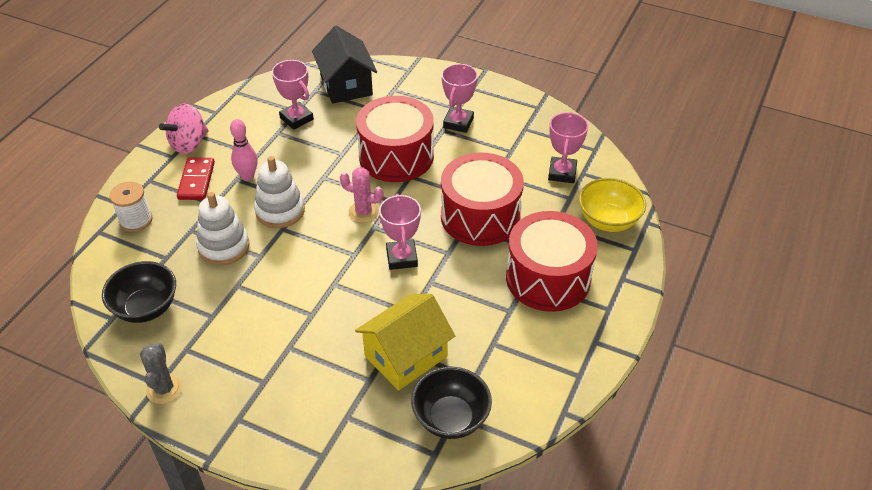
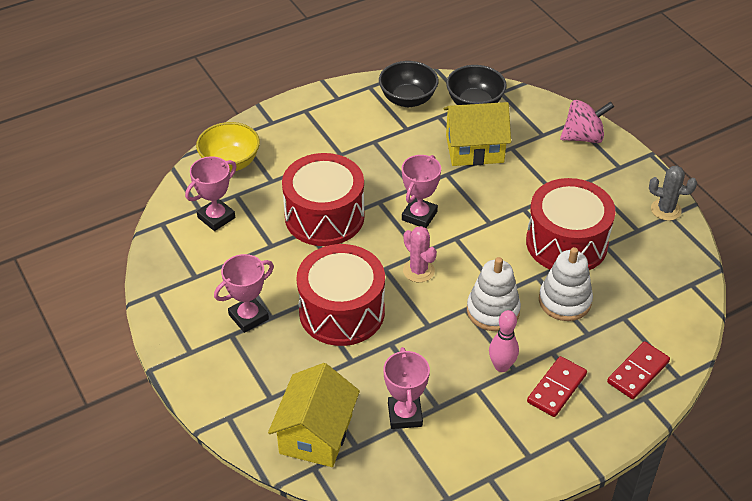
camera: 145 degrees left, 0 degrees up
black bowl [102,261,176,323] -> black bowl moved to [379,61,439,107]
white spool [109,181,152,232] -> red domino [607,341,670,399]
grey cactus [140,343,182,404] -> grey cactus turned 75 degrees clockwise [649,166,697,221]
pink spinning top [159,103,209,154] -> pink spinning top moved to [560,100,614,143]
black house [312,26,377,104] -> yellow house [268,363,360,467]
red drum [506,211,598,312] -> red drum moved to [526,178,615,270]

